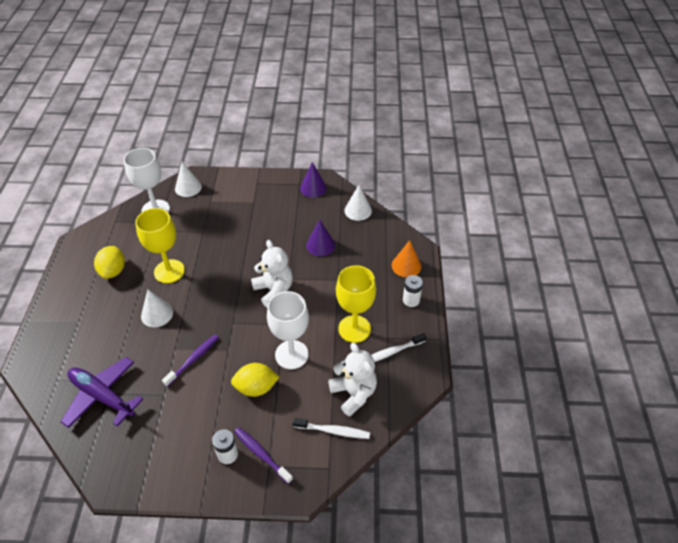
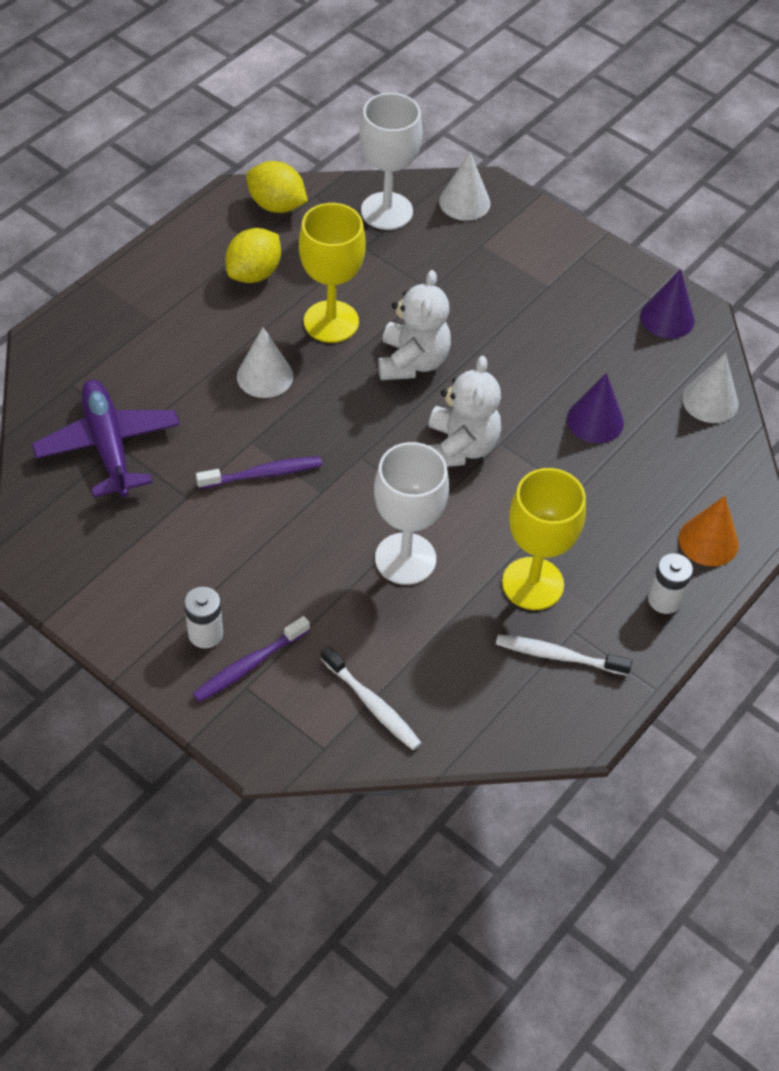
camera: 35 degrees right, 5 degrees up
yellow lemon [231,363,279,397] -> yellow lemon moved to [246,161,308,213]
purple toothbrush [234,427,293,484] -> purple toothbrush turned 120 degrees counterclockwise [193,616,310,702]
white teddy bear [328,343,377,417] -> white teddy bear moved to [378,270,451,380]

